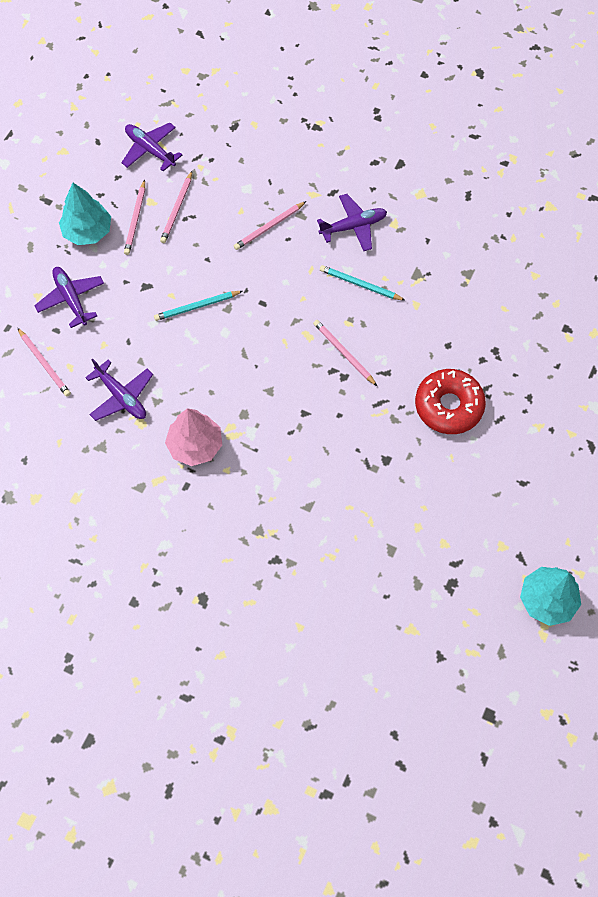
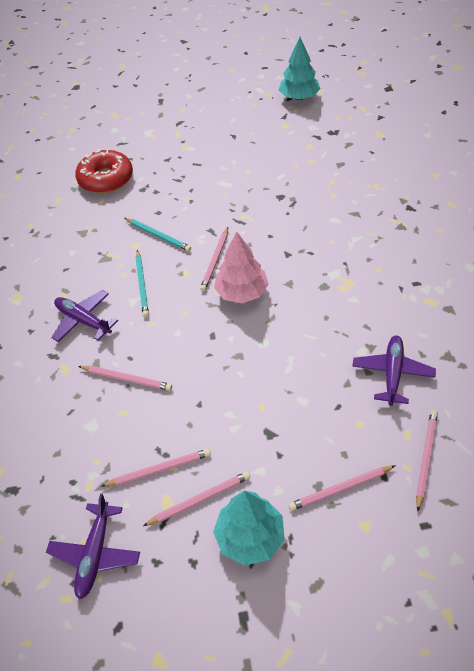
camera: 120 degrees left, 15 degrees down
purple plane [34,267,104,328] -> pink pencil [288,465,396,511]
turquoise pencil [154,291,243,321] -> turquoise pencil moved to [125,218,191,252]
pink tree [165,408,222,466] -> pink tree moved to [214,232,269,303]
red donut [415,369,486,434] -> red donut moved to [75,150,133,193]

